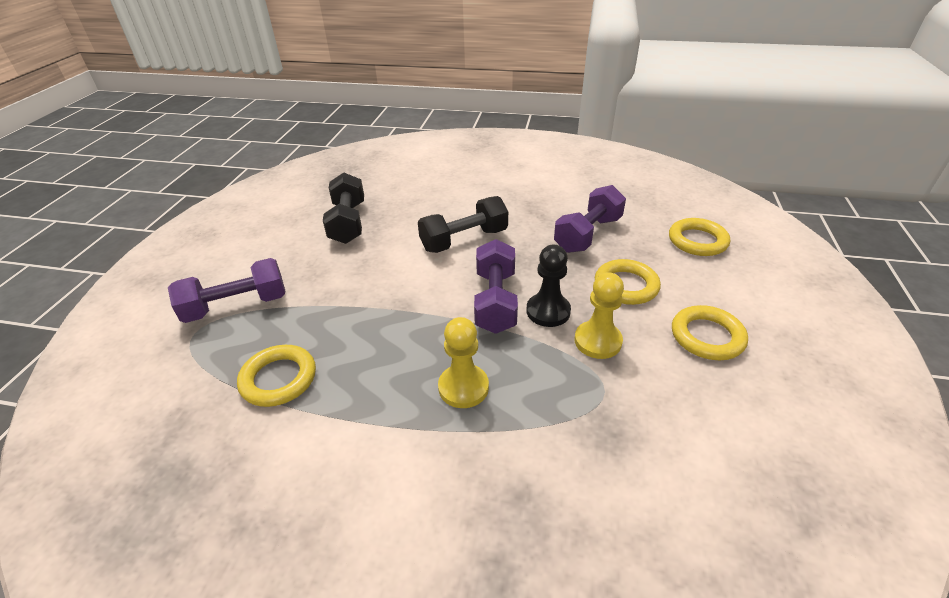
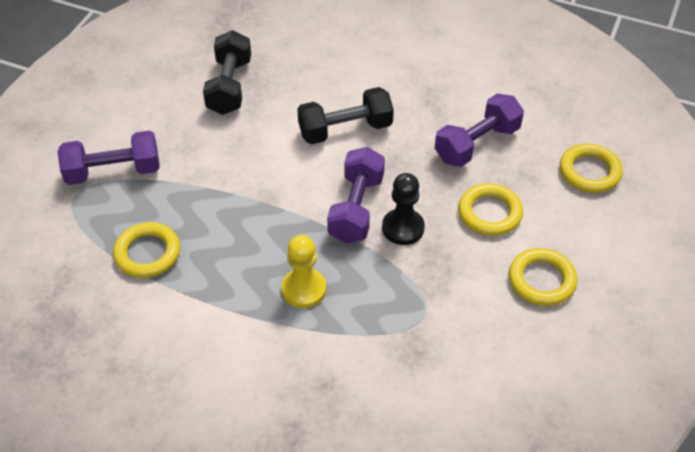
camera: 10 degrees right, 10 degrees up
yellow pawn [574,272,624,359] -> none

